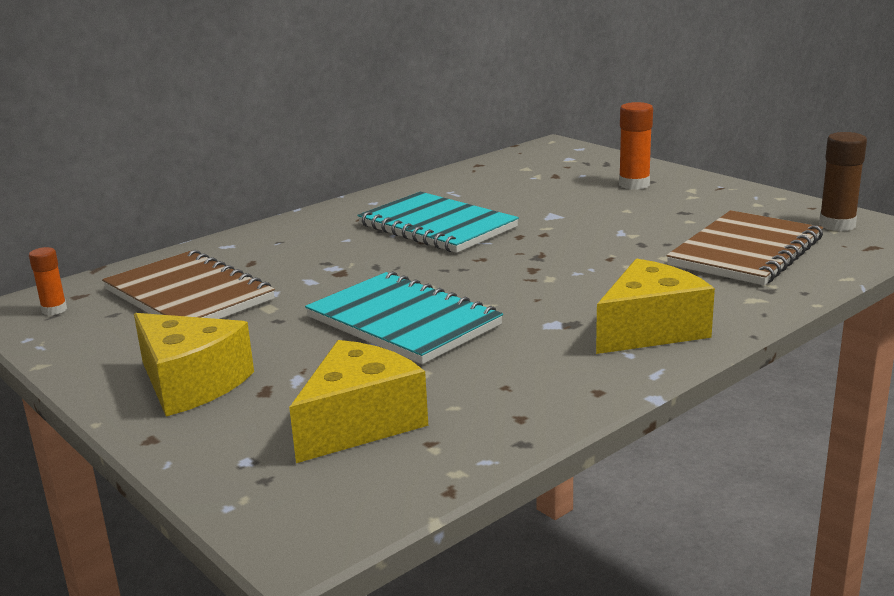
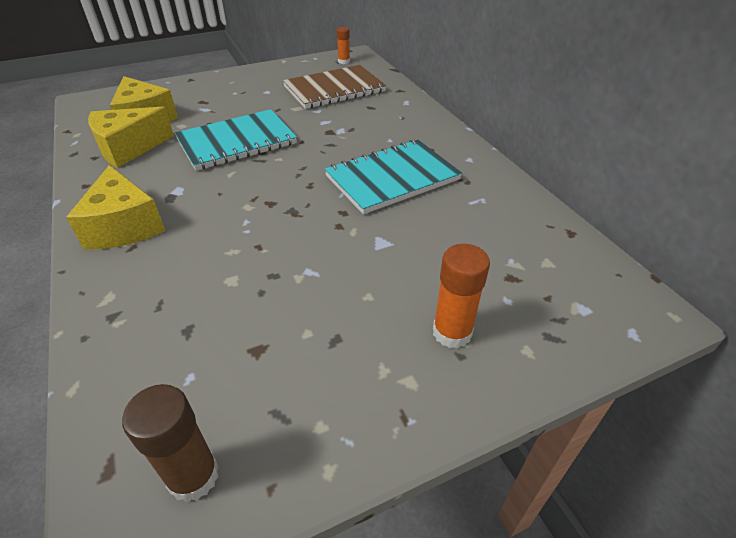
camera: 105 degrees right, 20 degrees up
yellow cheese [134,313,254,417] -> yellow cheese moved to [88,107,174,168]
brown notebook [666,210,823,285] -> none

